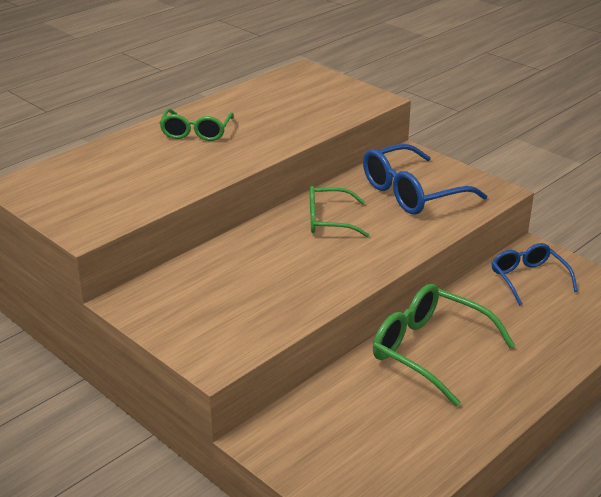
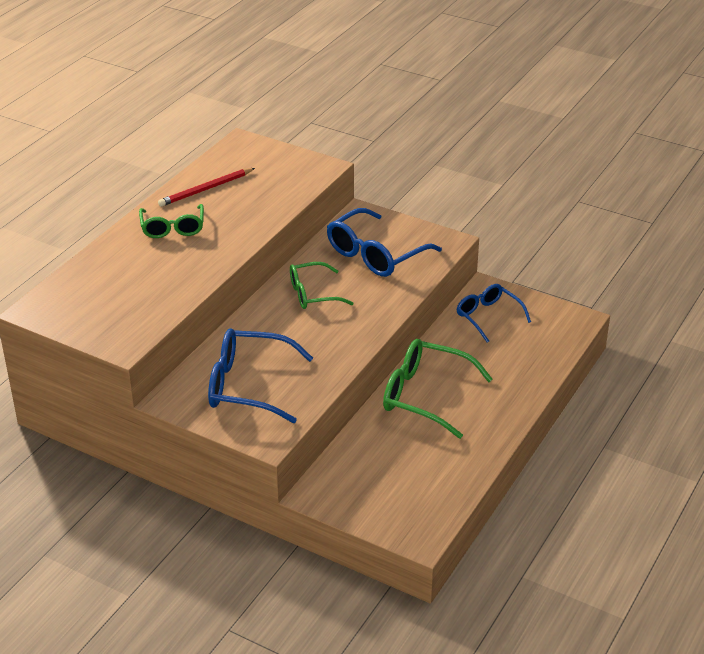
camera: 15 degrees left, 5 degrees up
none -> red pencil [158,168,255,207]
none -> blue glasses [208,328,313,423]

